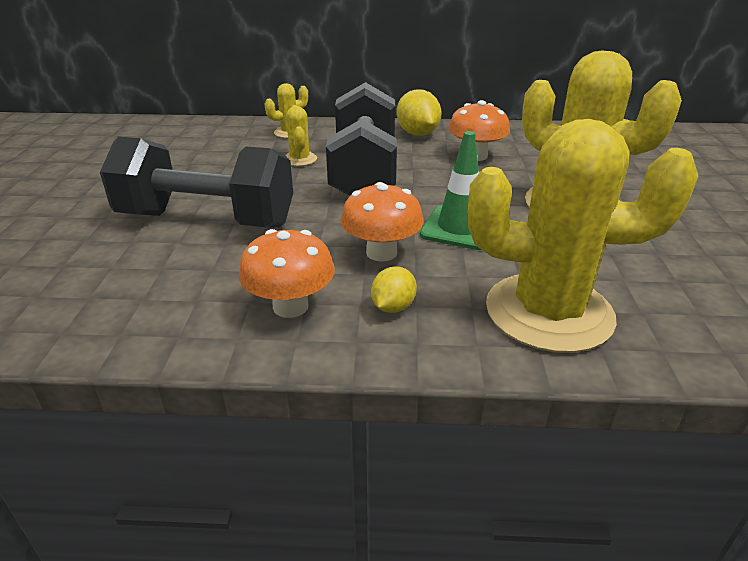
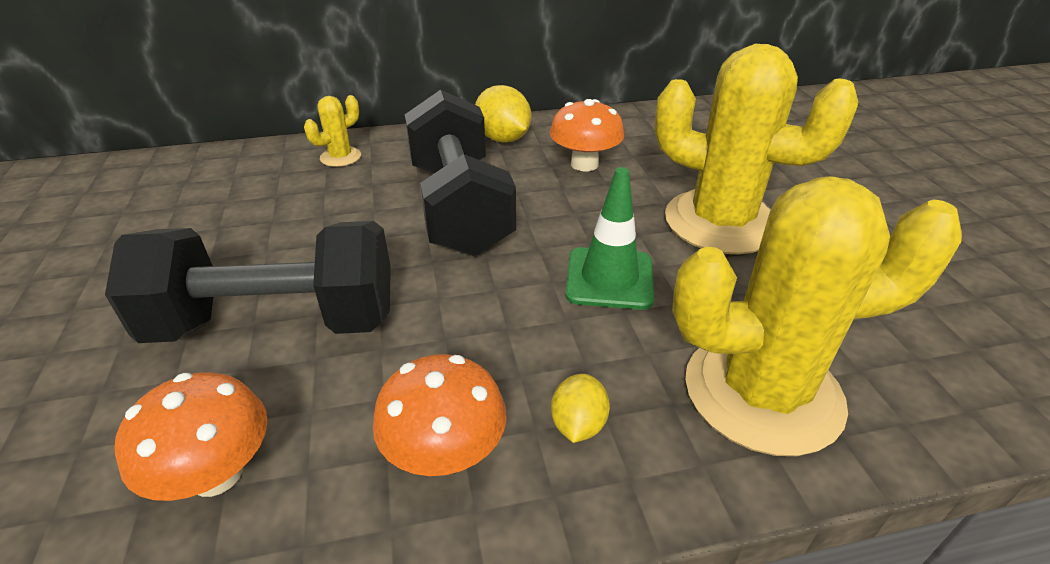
camera: 15 degrees left, 5 degrees up
yellow cactus [286,105,317,166] -> none
orange mushroom [341,182,423,262] -> orange mushroom moved to [115,372,268,501]

